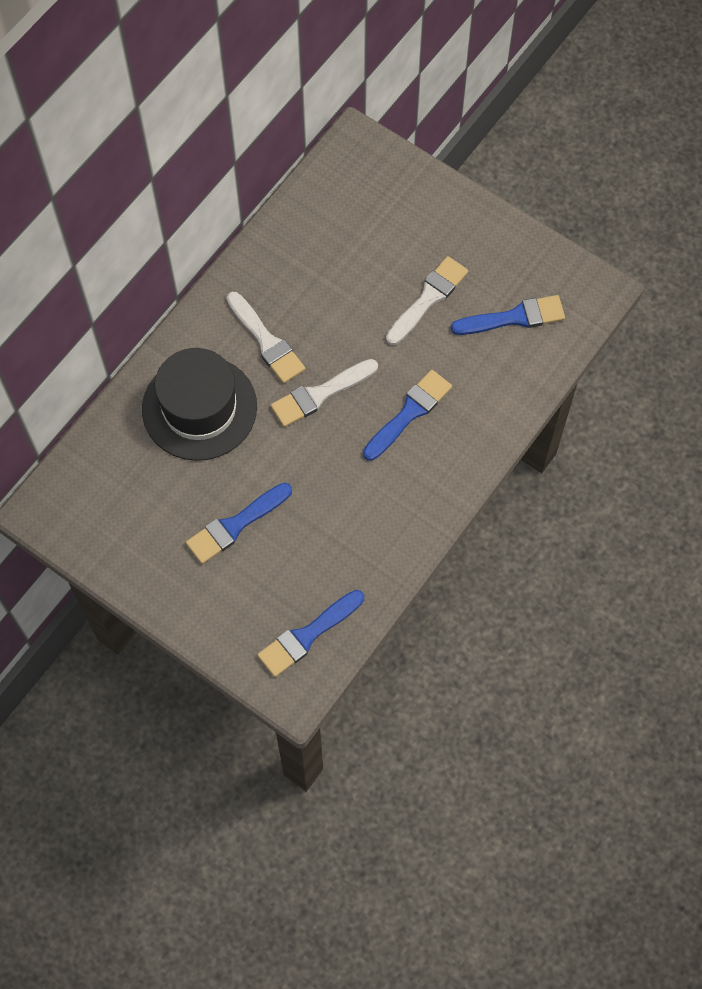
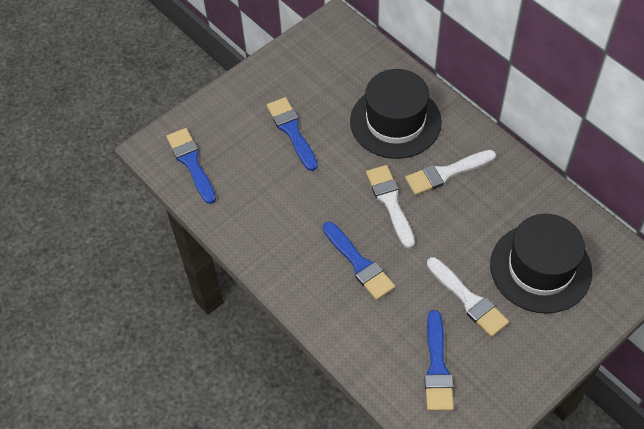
camera: 105 degrees right, 10 degrees down
none -> black hat [490,214,592,314]

